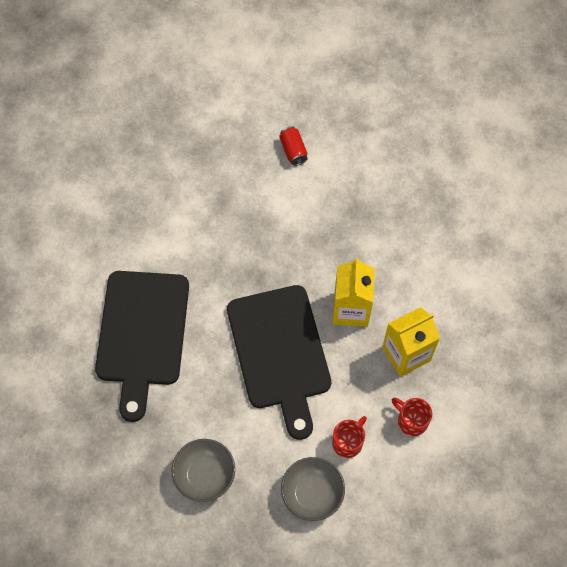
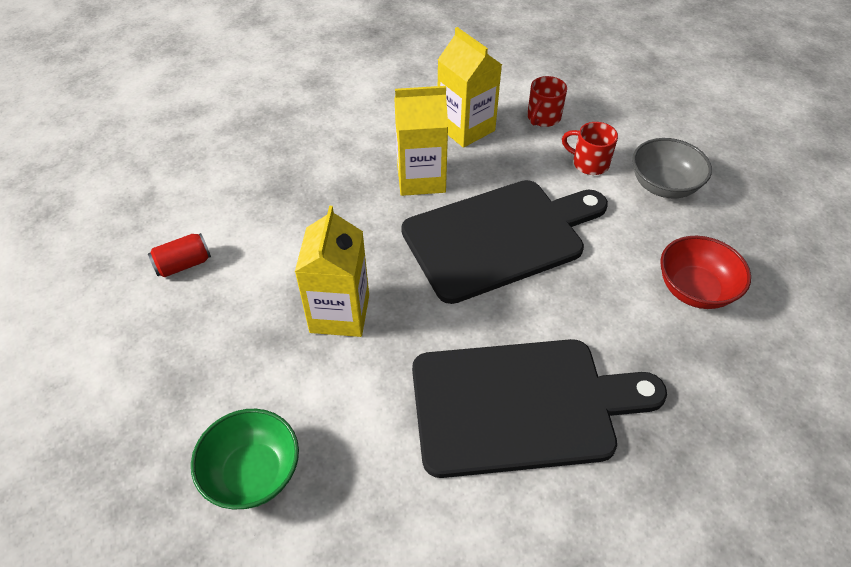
camera: 100 degrees left, 15 degrees down
grey bowl [172,439,235,502] -> red bowl [660,236,751,309]
none -> green bowl [191,409,299,509]
none -> yellow carton [295,206,369,337]

